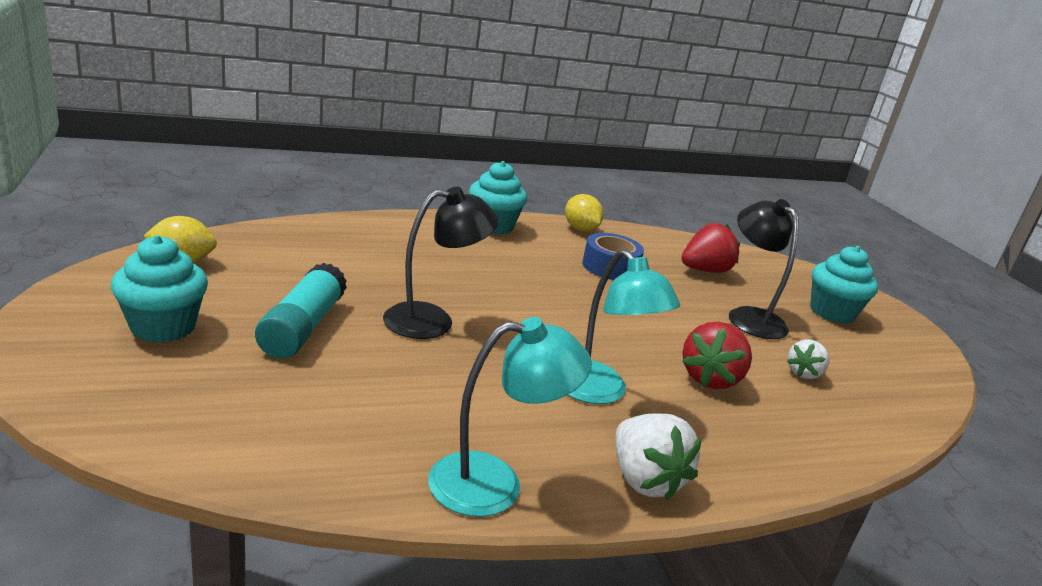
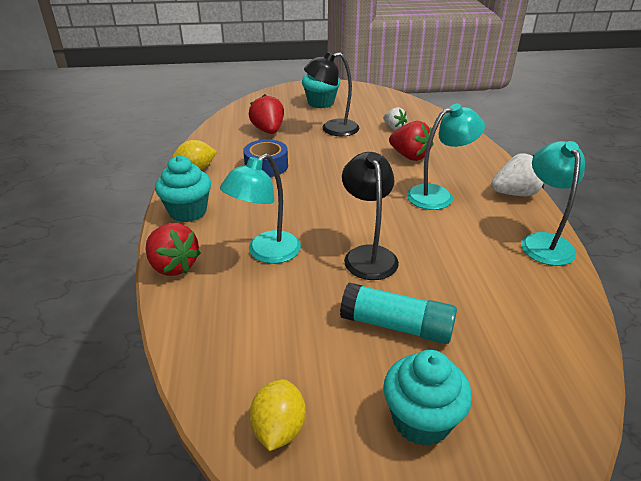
camera: 75 degrees left, 10 degrees up
none -> red strawberry [146,223,201,276]
none -> turquoise lamp [220,154,301,264]

